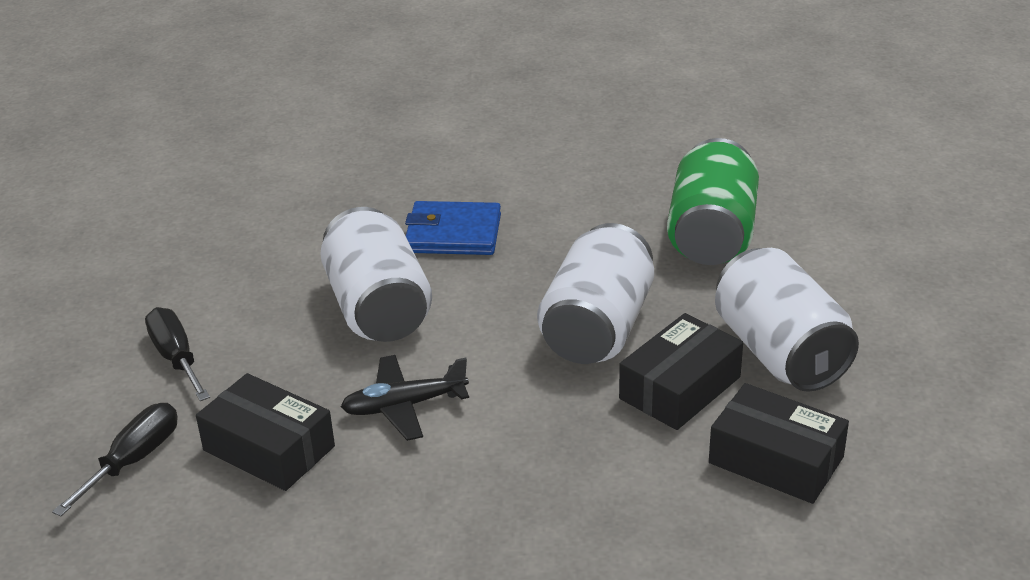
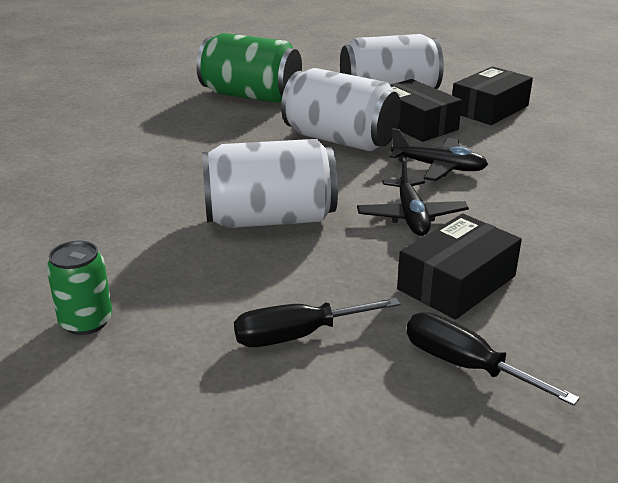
camera: 80 degrees left, 5 degrees down
blue wallet [405,201,501,255] -> none
none -> green can [46,241,112,335]
none -> black plane [390,128,488,181]

